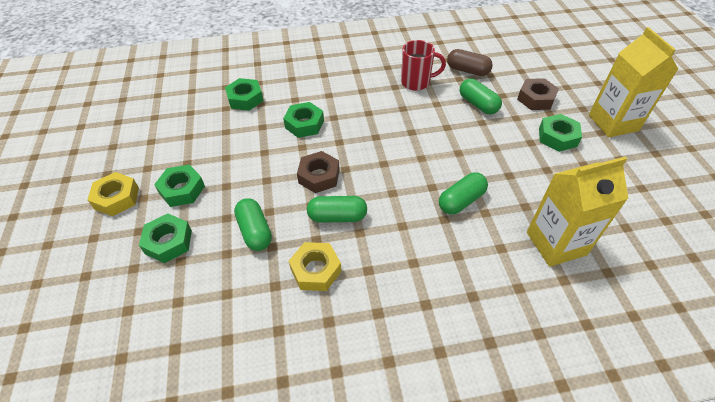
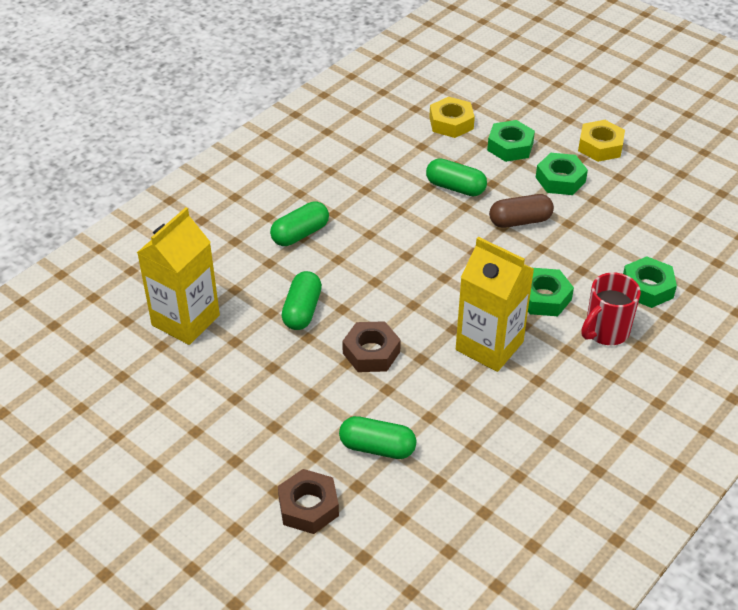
camera: 140 degrees right, 5 degrees down
yellow nut [289,242,342,291] -> yellow nut moved to [429,97,475,138]
brown nut [297,151,340,193] -> brown nut moved to [342,321,401,372]
green capsule [307,196,367,223] -> green capsule moved to [270,201,329,246]
red mug [401,40,446,91] -> red mug moved to [581,272,641,345]
brown capsule [447,49,493,76] -> brown capsule moved to [489,194,554,228]
green nut [539,114,582,152] -> none
yellow carton [589,27,678,138] -> yellow carton moved to [456,237,534,372]

